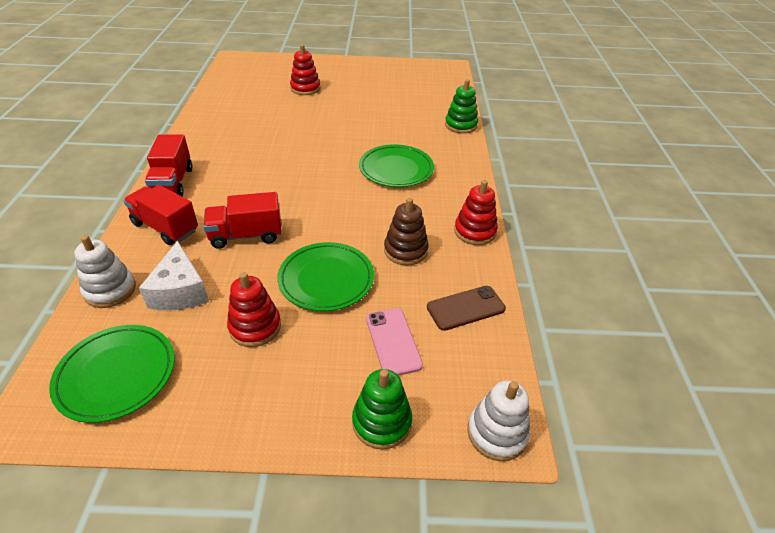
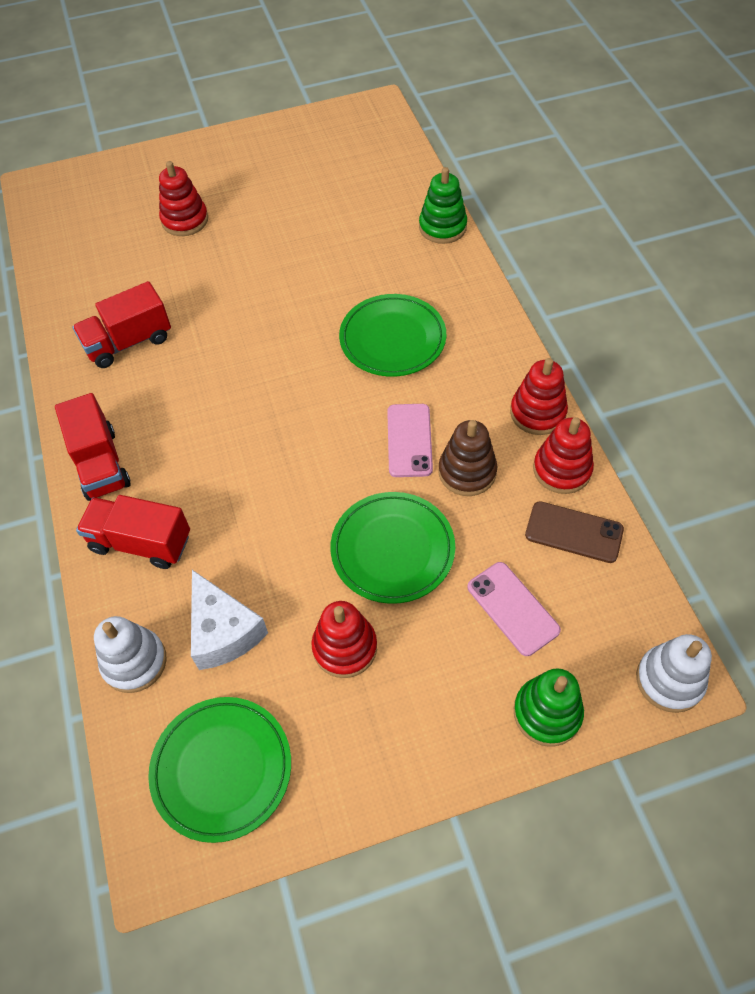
camera: 15 degrees left, 15 degrees up
red truck [203,192,282,249] -> red truck moved to [73,281,171,368]
brown phone [427,286,506,331] -> brown phone turned 60 degrees clockwise [525,501,624,563]
none -> pink phone [387,404,433,477]
none -> red stacking toy [533,417,594,494]

